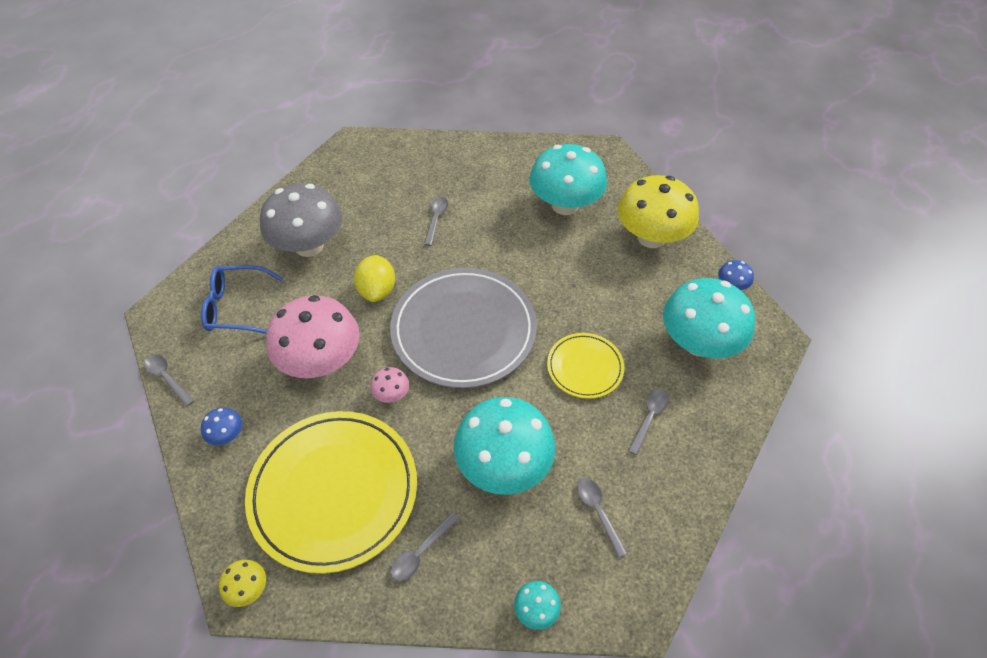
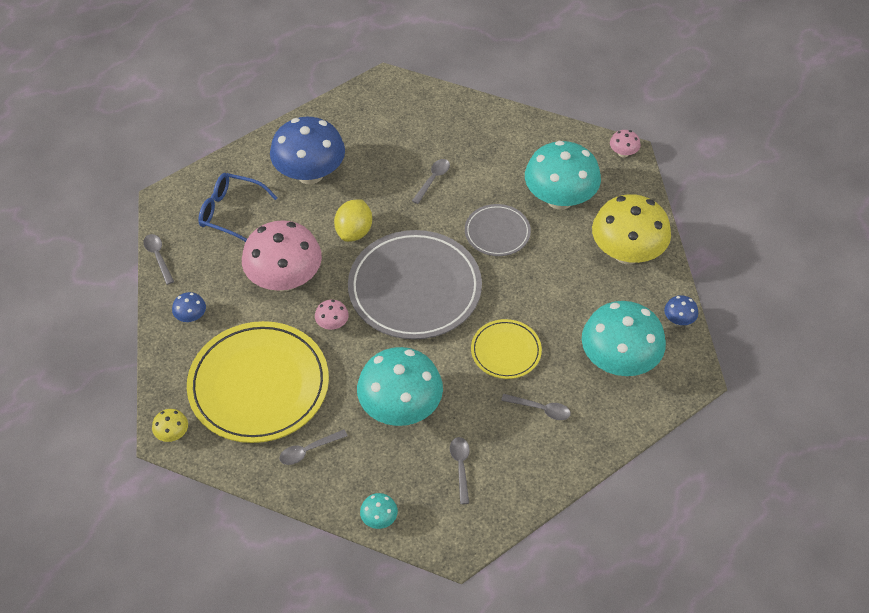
camera: 20 degrees right, 0 degrees up
grey mushroom [260,183,342,257] -> blue mushroom [270,117,345,184]
grey spoon [628,389,669,455] -> grey spoon turned 60 degrees clockwise [501,394,571,420]
none -> grey plate [465,204,531,256]
none -> pink mushroom [610,130,641,157]

